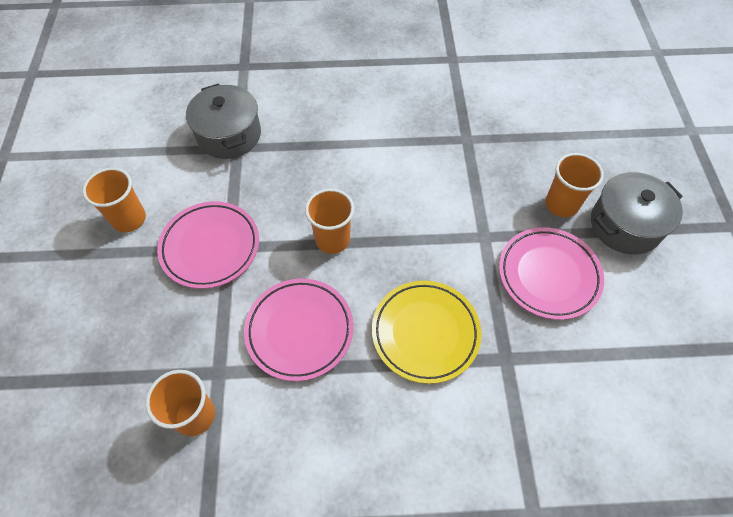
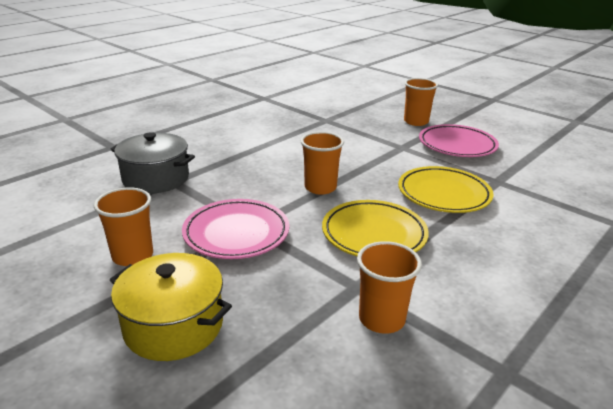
camera: 45 degrees left, 30 degrees down
pink plate [244,279,354,381] -> yellow plate [322,200,429,256]
grey pot [591,172,683,255] -> none
none -> yellow pot [110,253,232,361]

